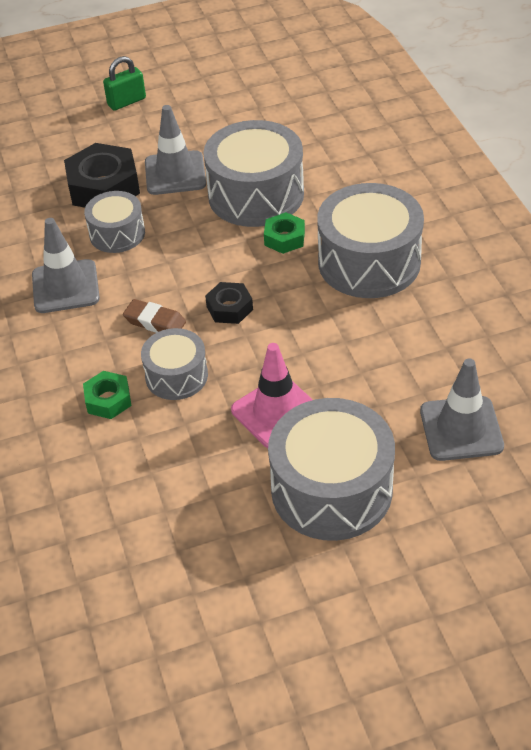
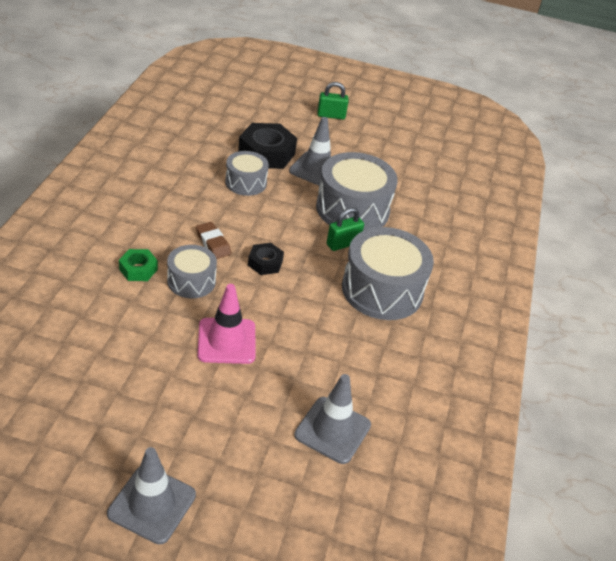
camera: 25 degrees right, 5 degrees down
grey traffic cone [32,218,100,313] -> grey traffic cone moved to [107,447,196,544]
green nut [264,212,305,254] -> green padlock [327,208,364,251]
grey drum [268,398,395,541] -> none

